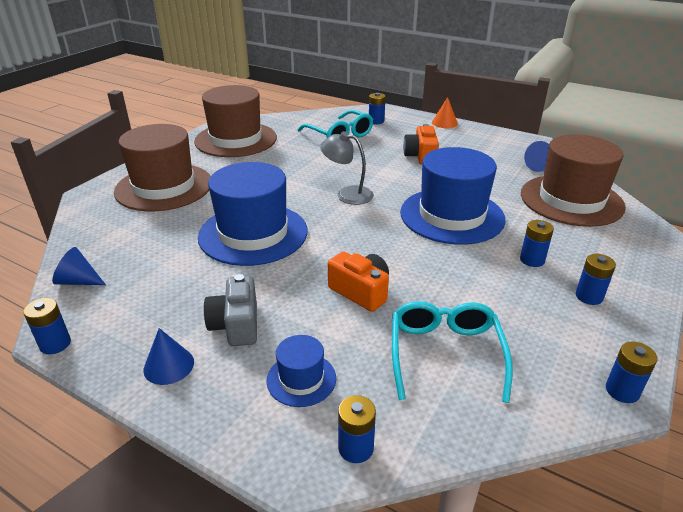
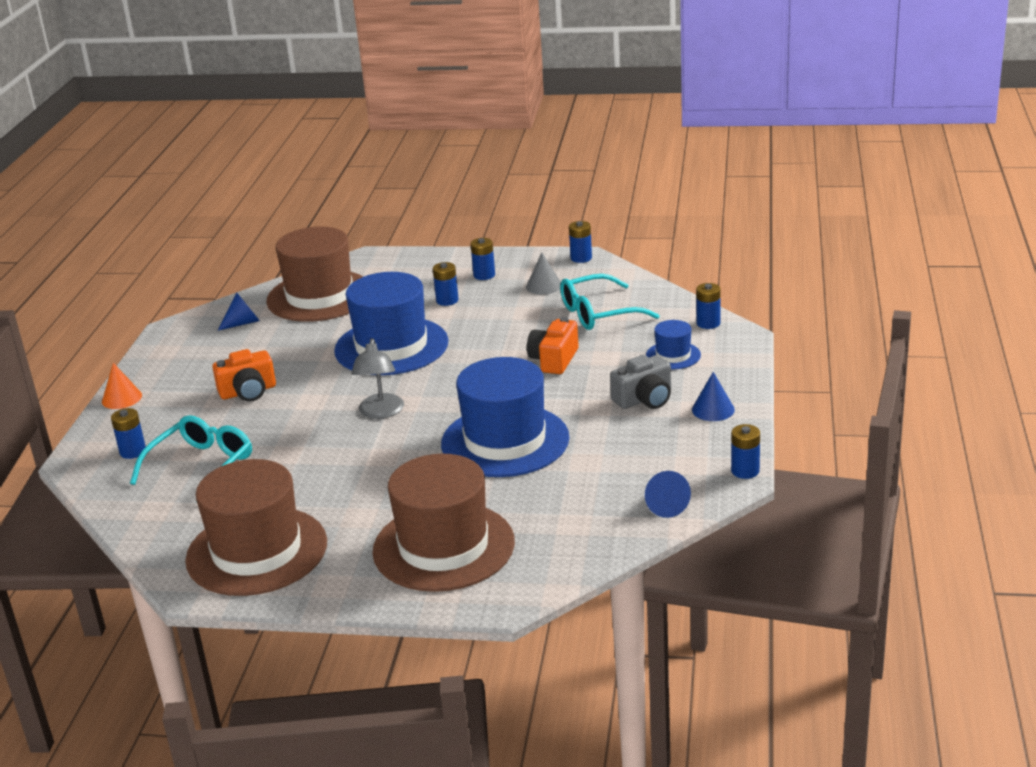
camera: 110 degrees left, 5 degrees down
none -> grey cone [526,253,561,295]

